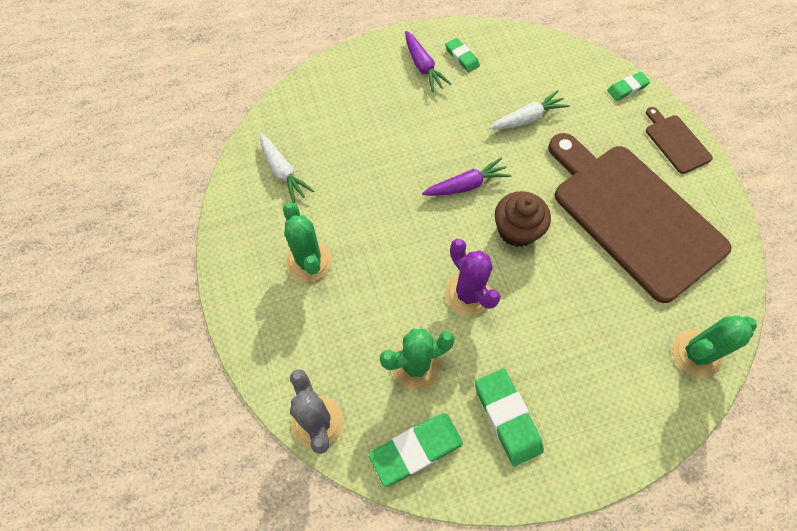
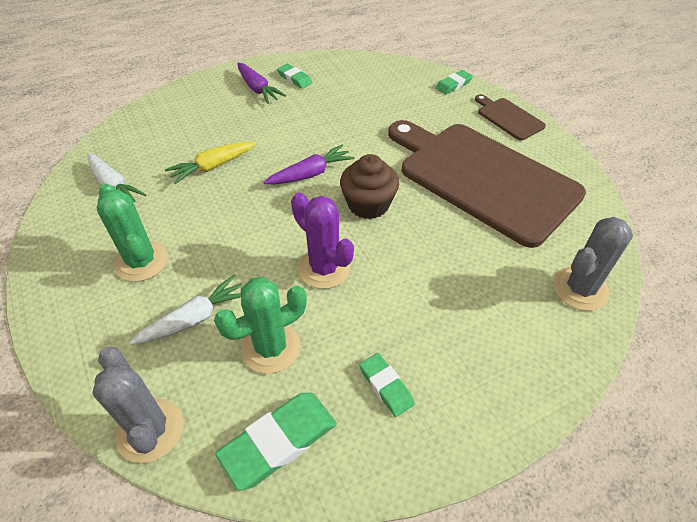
camera: 10 degrees left, 15 degrees down
green eraser [475,369,544,466] -> green eraser [359,353,415,417], size x0.59
white carrot [489,90,570,130] -> white carrot moved to [130,275,243,344]
green cactus [672,315,757,378] -> grey cactus [553,217,633,311]
none -> yellow carrot [165,142,256,184]

